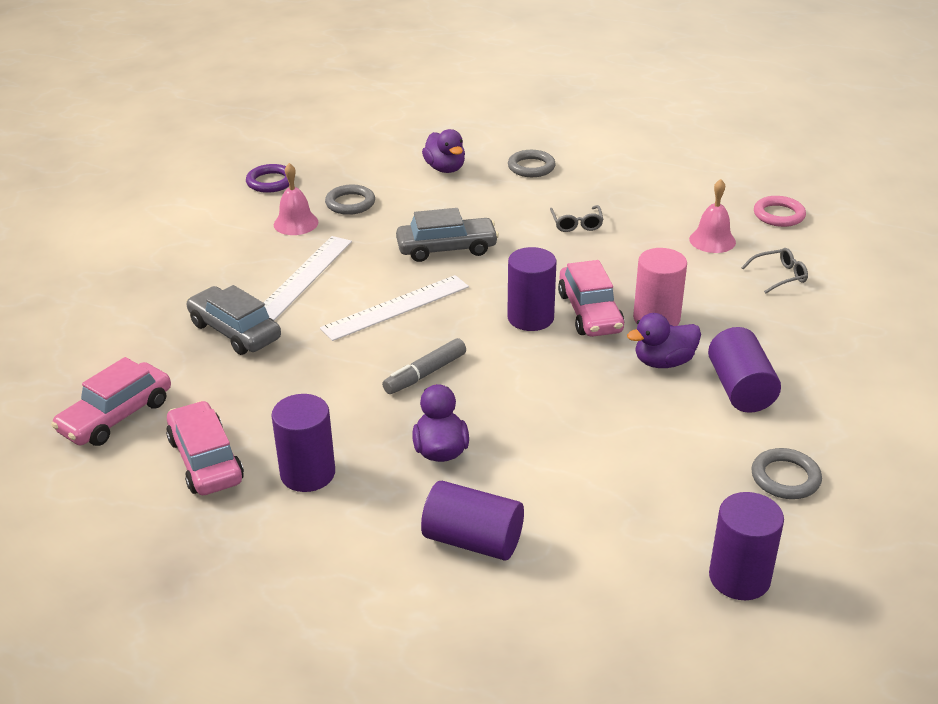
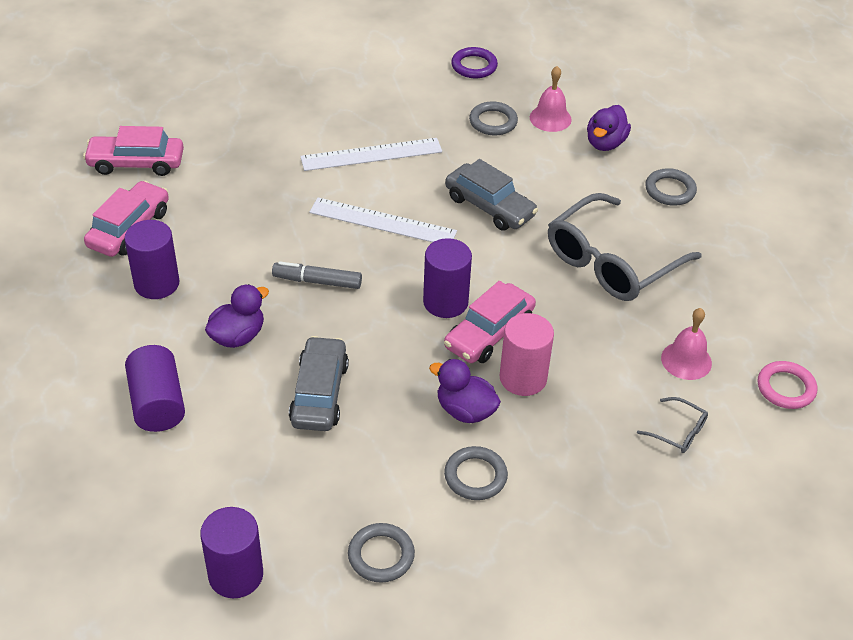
camera: 50 degrees right, 10 degrees up
grey car [186,285,281,355] -> grey car moved to [289,336,349,431]
pink bell [274,163,319,235] -> pink bell moved to [530,66,572,132]
grey glasses [550,205,604,232] -> grey glasses [548,193,701,301], size x2.40
purple cylinder [708,327,781,413] -> grey ring [444,446,508,500]

